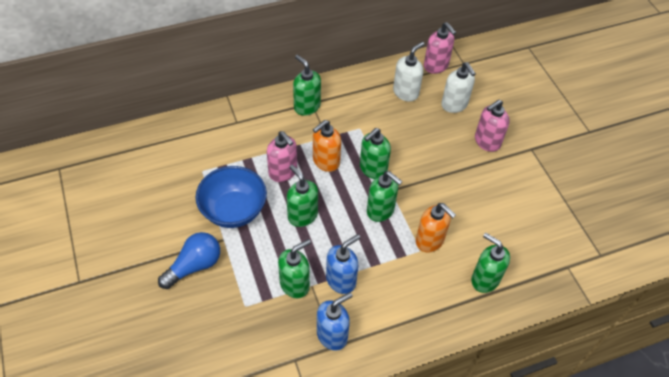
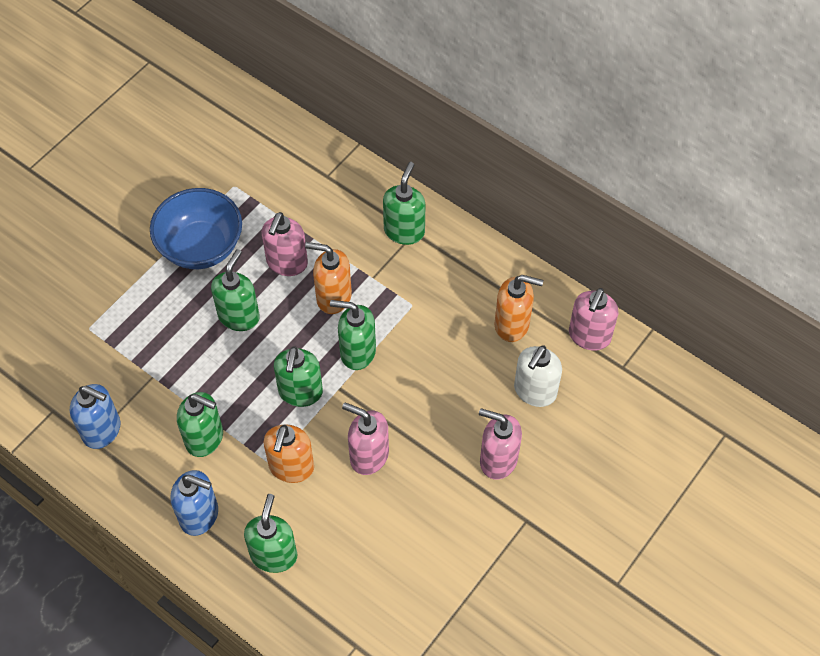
camera: 60 degrees right, 5 degrees up
blue light bulb [158,232,220,289] -> none
green soap dispenser [278,239,311,298] -> green soap dispenser moved to [177,392,223,457]
blue soap dispenser [326,234,360,294] -> blue soap dispenser moved to [171,470,218,536]
white soap dispenser [393,42,424,102] -> orange soap dispenser [495,275,543,342]
none -> pink soap dispenser [342,402,389,475]

